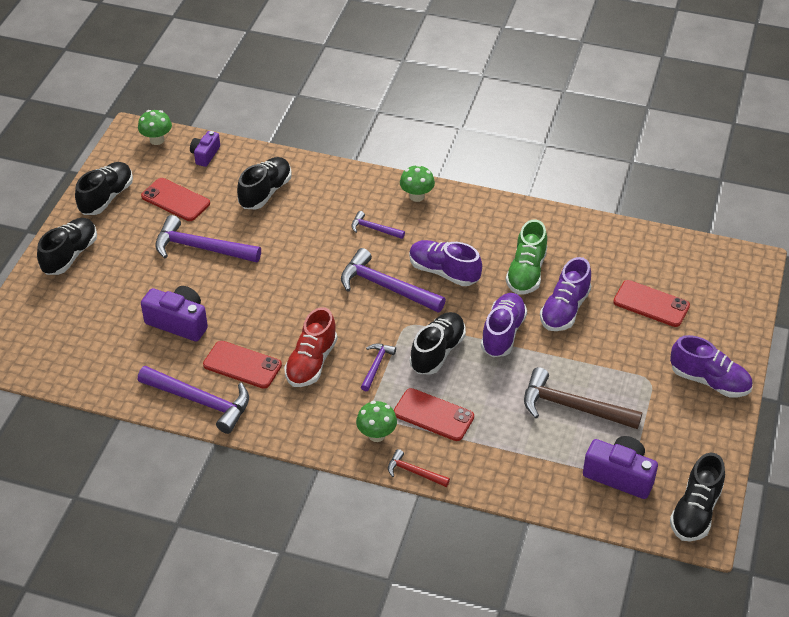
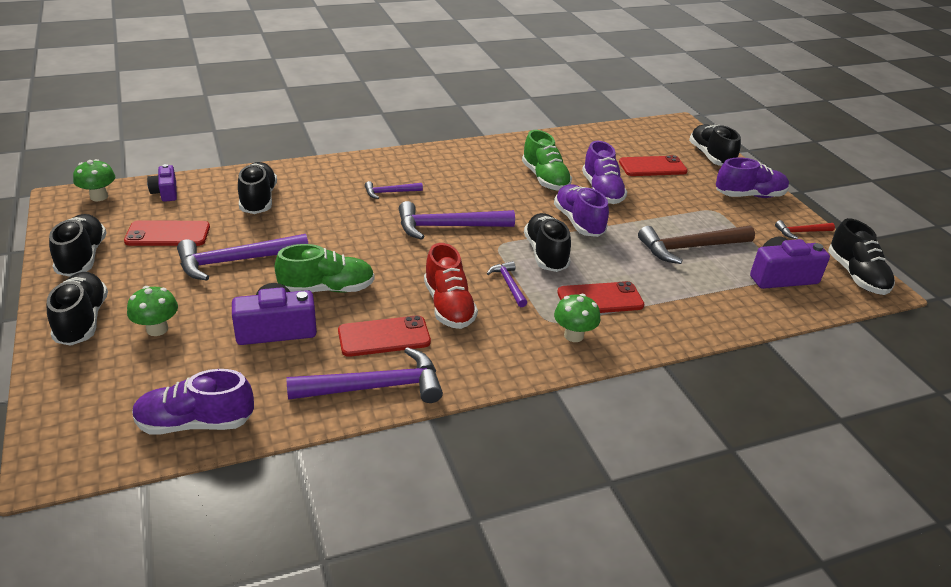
camera: 40 degrees left, 10 degrees down
red hammer [388,449,450,487] -> red hammer moved to [775,220,835,239]
green mushroom [400,165,435,202] -> green mushroom moved to [127,286,178,336]
purple shoe [409,240,482,286] -> purple shoe moved to [132,369,254,435]
none -> green shoe [275,244,375,293]
none -> black shoe [689,124,741,166]

